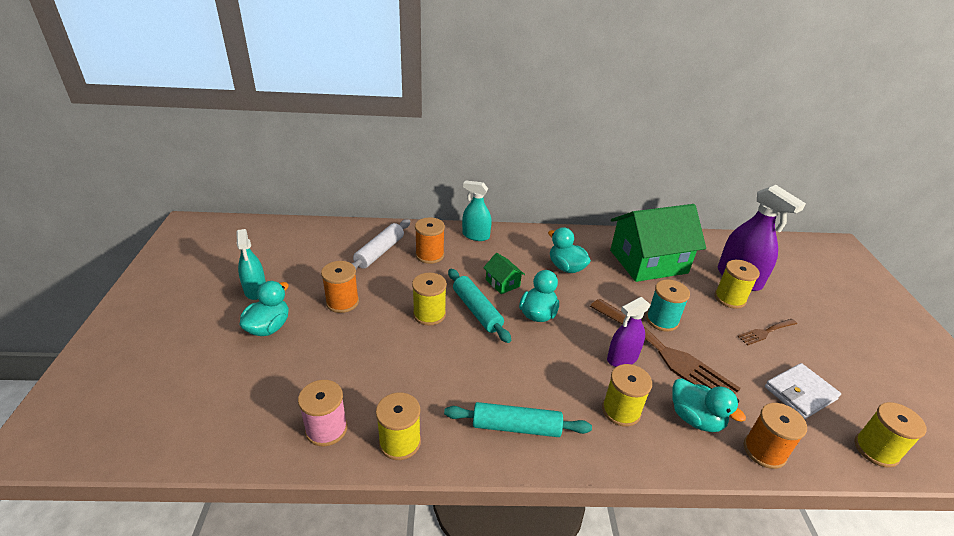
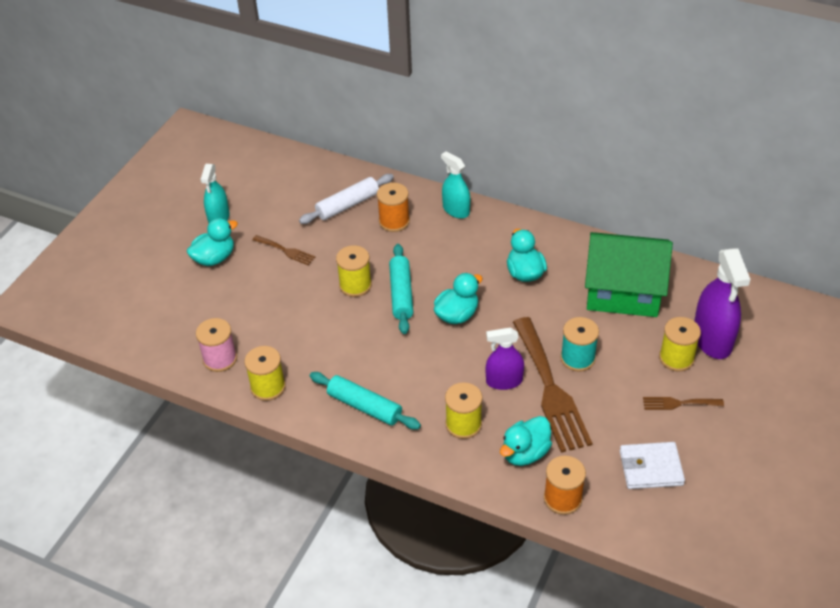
camera: 30 degrees right, 10 degrees up
orange spool [321,261,359,313] -> brown fork [252,235,315,265]
green house [483,253,525,294] -> none
turquoise duck [672,378,746,432] -> turquoise duck turned 60 degrees clockwise [500,416,552,466]
yellow spool [855,402,927,468] -> none

